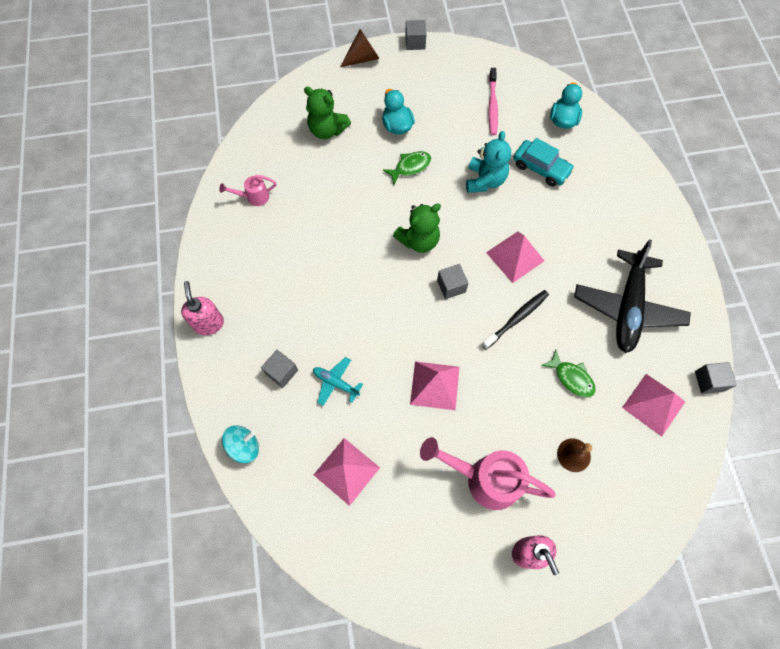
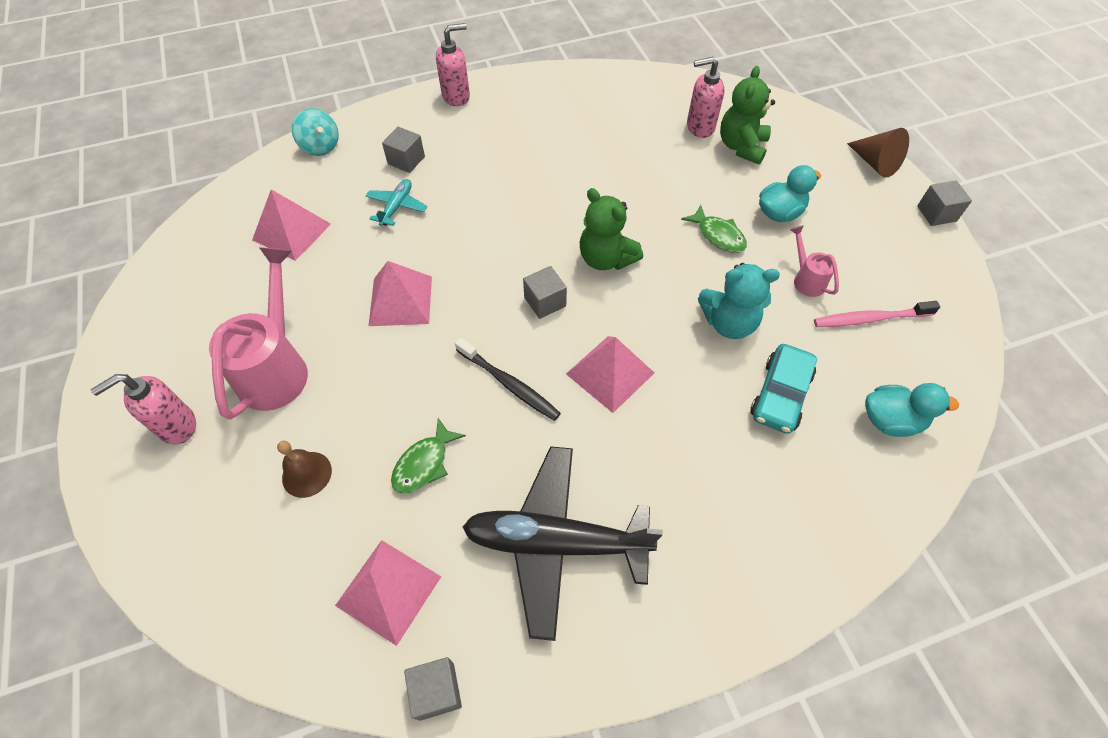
camera: 80 degrees right, 10 degrees down
pink watering can [219,175,276,206] -> pink watering can moved to [790,225,839,297]
none -> pink soap dispenser [687,57,725,138]

